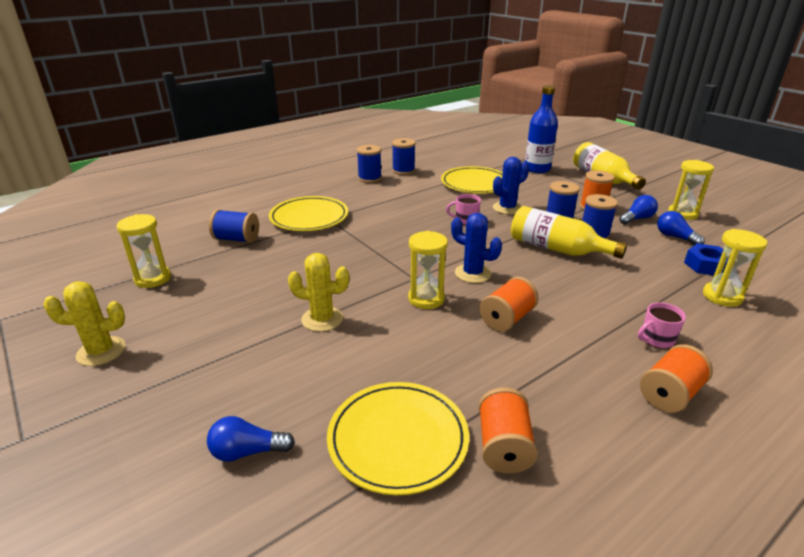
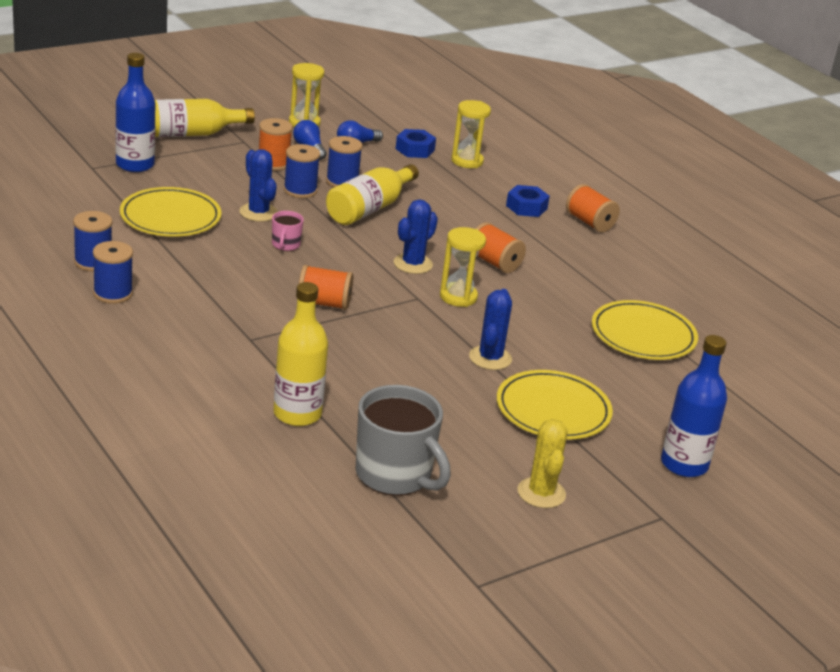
camera: 90 degrees left, 0 degrees up
yellow hourglass [116,214,171,288] -> grey mug [356,385,451,496]
blue light bulb [207,416,295,462] -> none
blue spool [209,209,259,243] -> yellow bottle [274,282,328,426]
yellow plate [269,196,348,231] -> yellow plate moved to [497,370,613,440]
yellow cactus [288,253,349,332] -> blue cactus [469,289,512,370]
orange spool [479,387,538,474] -> orange spool moved to [299,265,353,310]
pink mug [638,302,686,349] -> blue nut [506,185,550,217]
none -> blue bottle [661,335,727,477]

